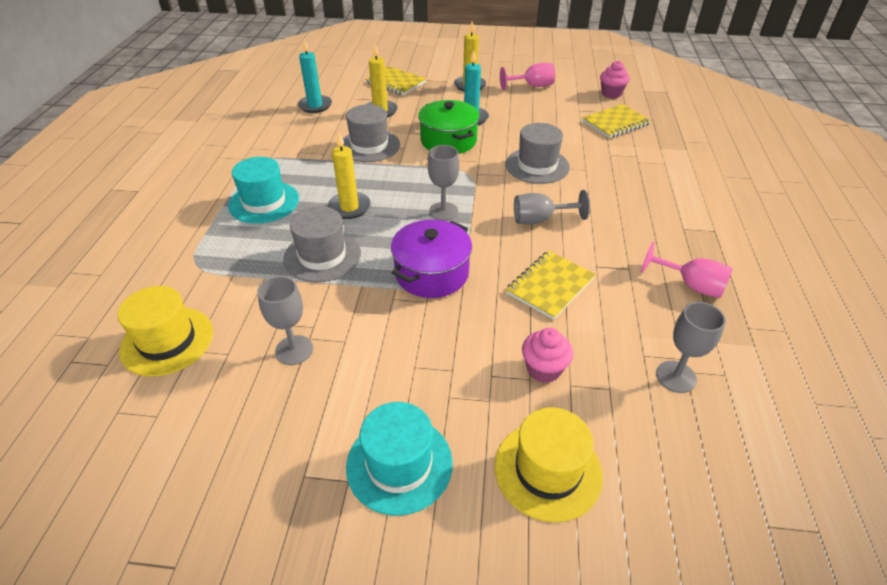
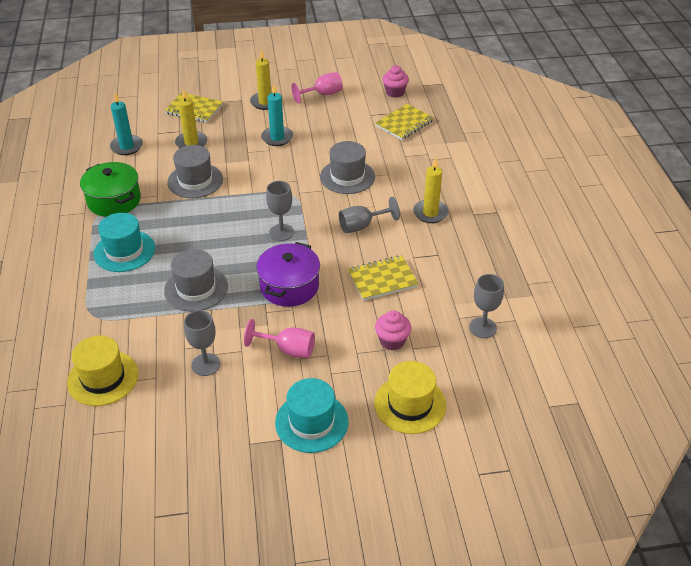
camera: 15 degrees left, 0 degrees up
yellow candle [328,133,371,219] -> yellow candle moved to [413,157,449,223]
green pot [418,100,480,154] -> green pot moved to [80,162,141,217]
yellow notebook [506,251,596,320] -> yellow notebook turned 45 degrees clockwise [348,255,419,301]
pink goblet [641,241,733,298] -> pink goblet moved to [244,319,315,358]

